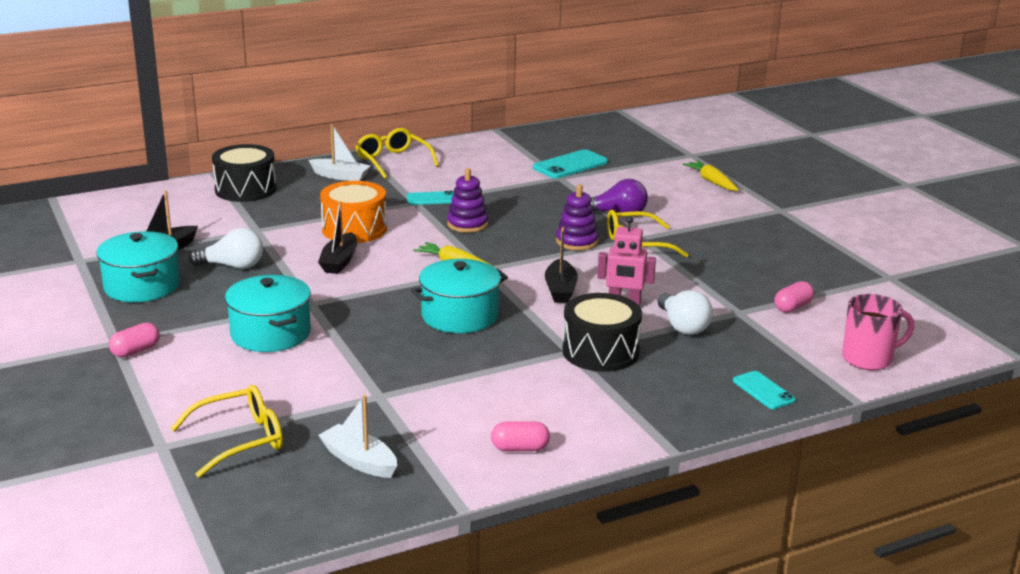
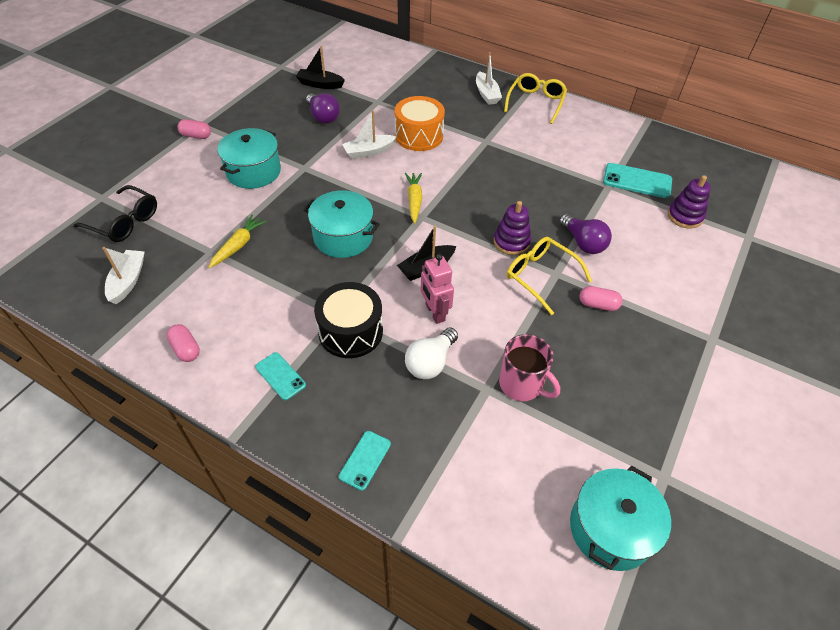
camera: 55 degrees right, 25 degrees up
turquoise pot [96,231,180,302] -> turquoise pot moved to [570,466,671,571]
yellow glasses [170,385,283,478] -> black glasses [74,185,157,242]
white light bulb [189,228,263,269] -> purple light bulb [306,93,340,124]
black drum [212,144,277,202] -> none
black boat [318,201,357,274] -> white boat [342,110,396,159]
turquoise phone [407,191,454,205] -> turquoise phone moved to [255,352,306,400]
purple stacking toy [447,168,488,233] -> purple stacking toy moved to [668,175,711,228]
yellow carrot [682,160,738,191] -> yellow carrot moved to [208,215,267,268]
pink capsule [774,281,814,313] -> pink capsule moved to [580,286,623,311]
pink mug [842,294,914,370] -> pink mug moved to [499,334,560,401]

